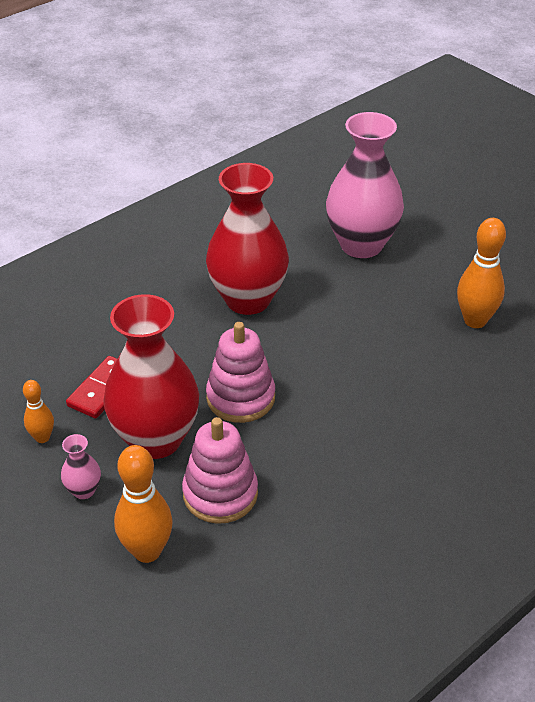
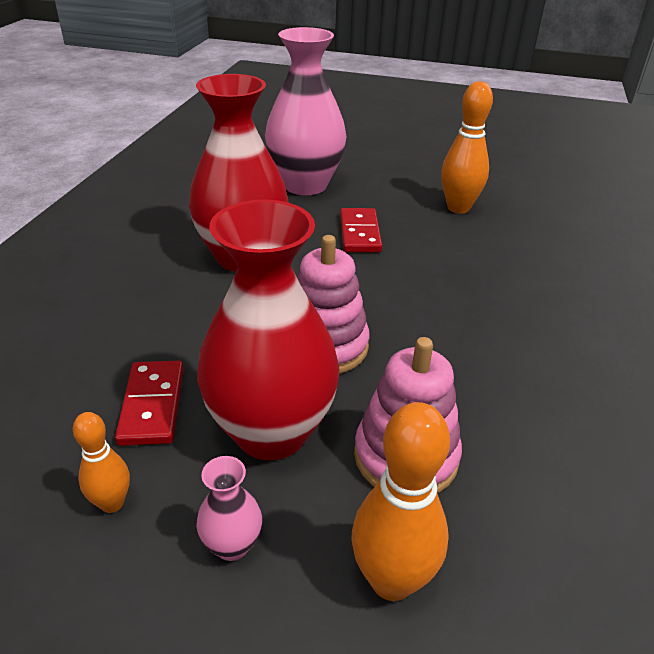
camera: 35 degrees left, 5 degrees down
none -> red domino [340,208,382,253]

